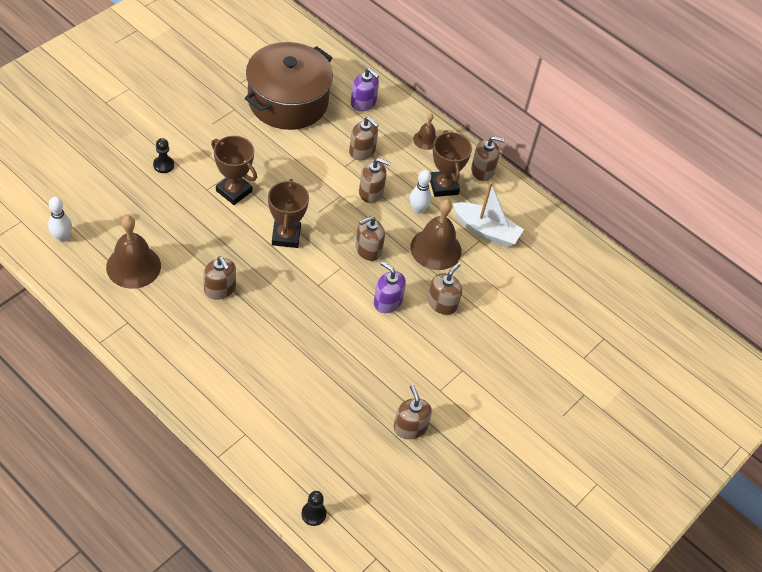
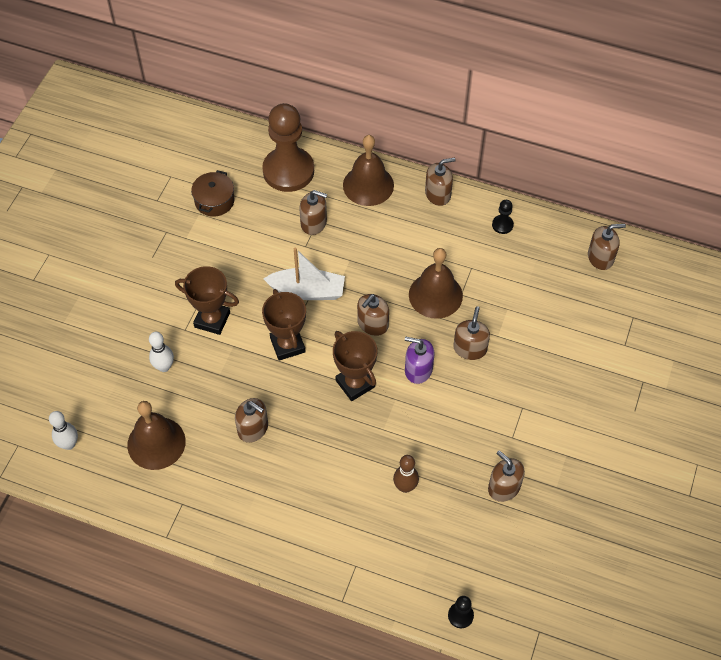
camera: 15 degrees left, 5 degrees up
black pawn [153,138,174,173] -> black pawn moved to [492,200,514,234]
brown pot [245,42,333,130] -> brown pot [191,170,235,217], size x0.46
purple soap dispenser [351,68,379,111] -> brown pawn [262,103,314,192]
brown soap dispenser [359,158,391,203] -> brown soap dispenser moved to [588,224,626,270]
white bowling pin [410,170,431,214] -> white bowling pin moved to [149,332,174,372]
brown bell [413,113,437,150] -> brown bell [343,135,394,206], size x1.89
brown trophy [430,130,472,197] -> brown trophy moved to [333,331,378,401]
white boat [452,182,524,247] -> white boat moved to [264,248,345,300]
none -> brown bowling pin [393,455,419,493]

